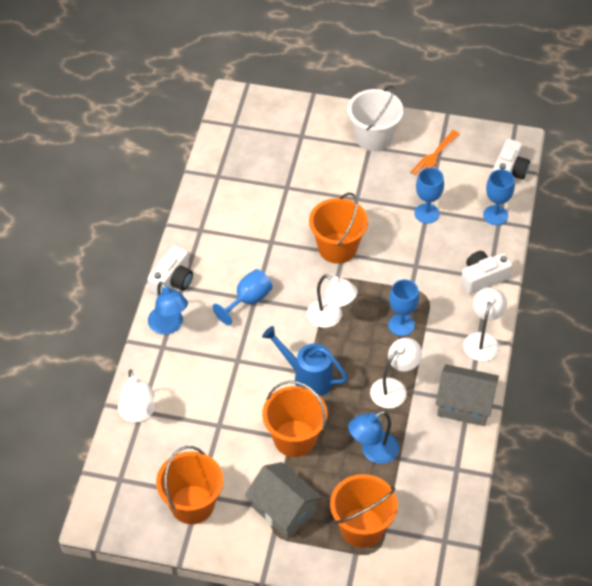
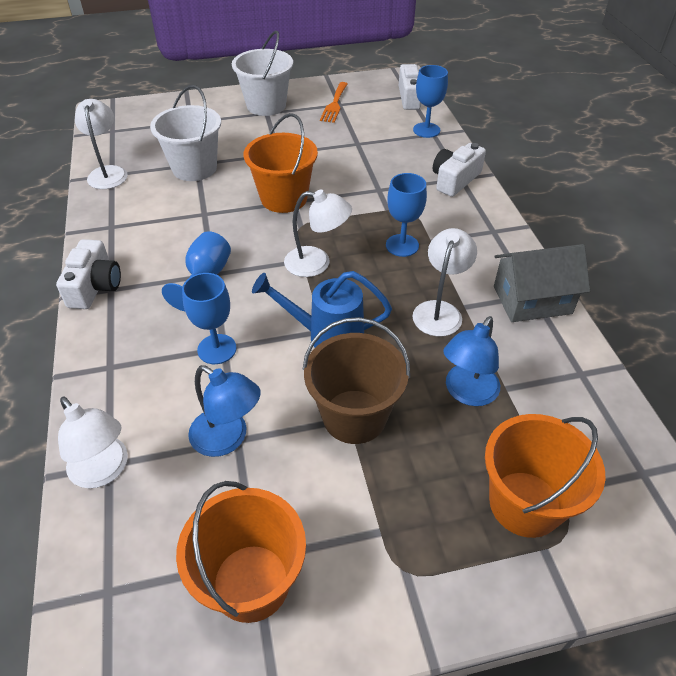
camera: 25 degrees left, 5 degrees down
blue lamp [148,281,188,335] -> blue lamp moved to [188,365,261,457]
grey house [245,462,323,539] -> none
orange bucket [262,381,327,457] -> brown bucket [302,317,410,444]
blue goblet [414,167,444,223] -> blue goblet moved to [182,273,237,364]
white lamp [463,287,507,362] -> white lamp moved to [75,99,128,189]
none -> white bucket [150,85,221,181]

